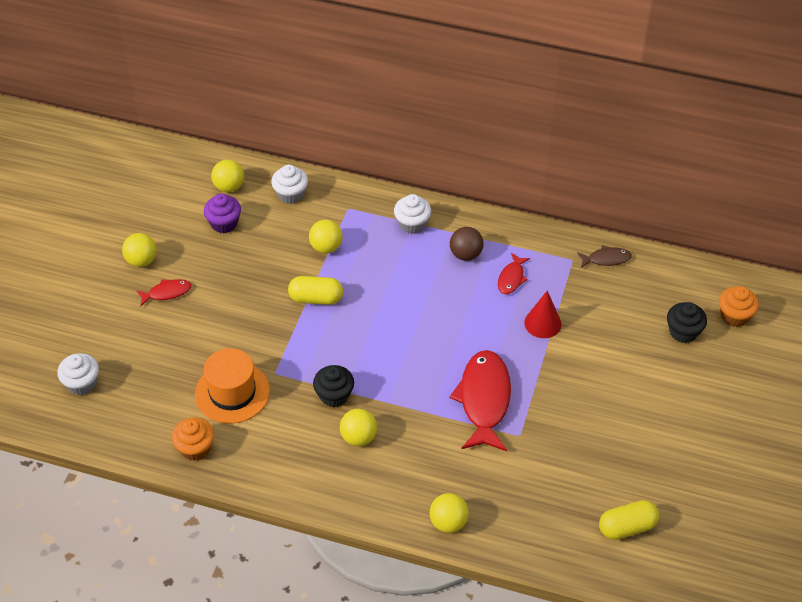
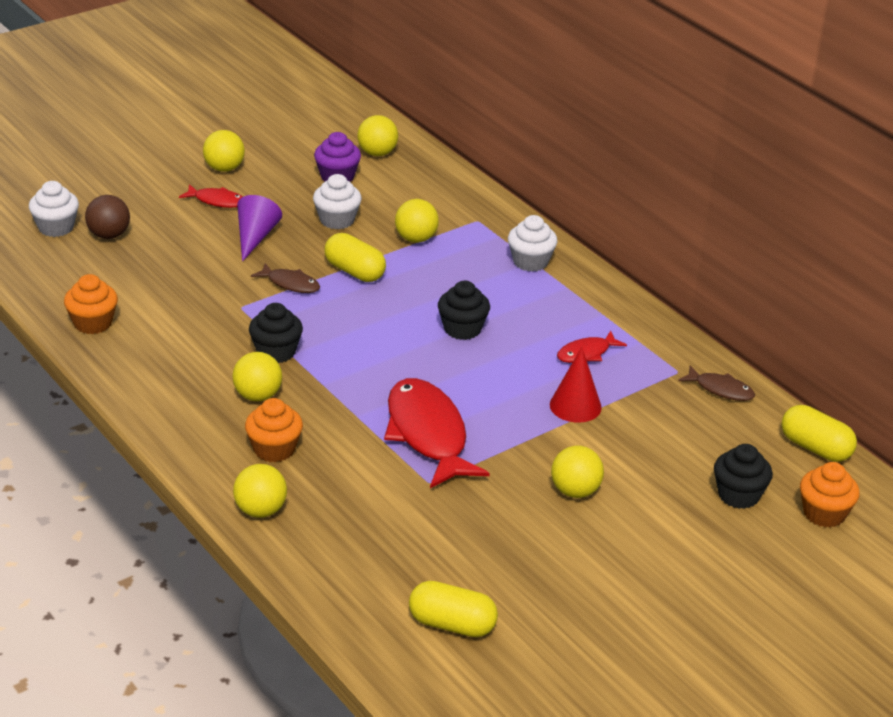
camera: 35 degrees right, 15 degrees down
orange hat [195,348,270,424] -> none
white cupcake [271,165,308,204] -> white cupcake moved to [313,174,362,229]
red fish [449,350,511,451] -> red fish turned 60 degrees counterclockwise [384,378,490,488]
brown ball [450,227,484,261] -> brown ball moved to [85,195,130,239]
none -> purple cone [237,195,282,262]
none -> orange cupcake [245,398,303,462]
none -> brown fish [251,263,320,293]
none -> black cupcake [438,281,490,340]
none -> yellow ball [551,446,604,498]
none -> yellow capsule [782,405,857,462]

